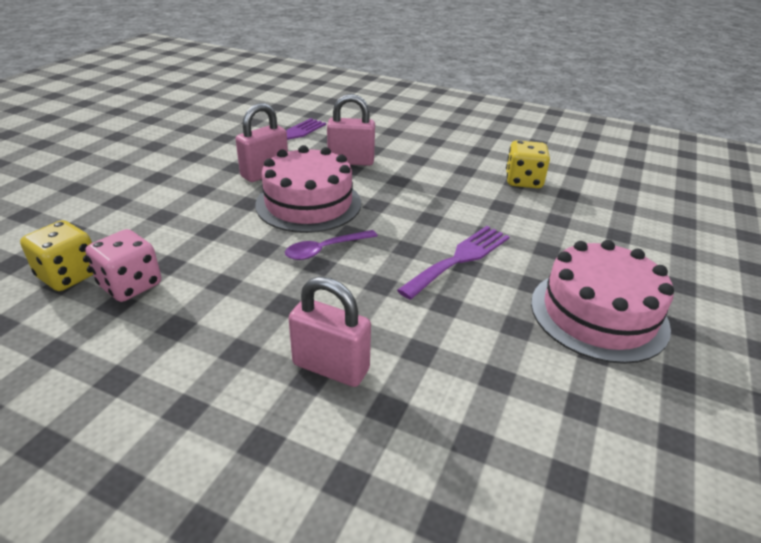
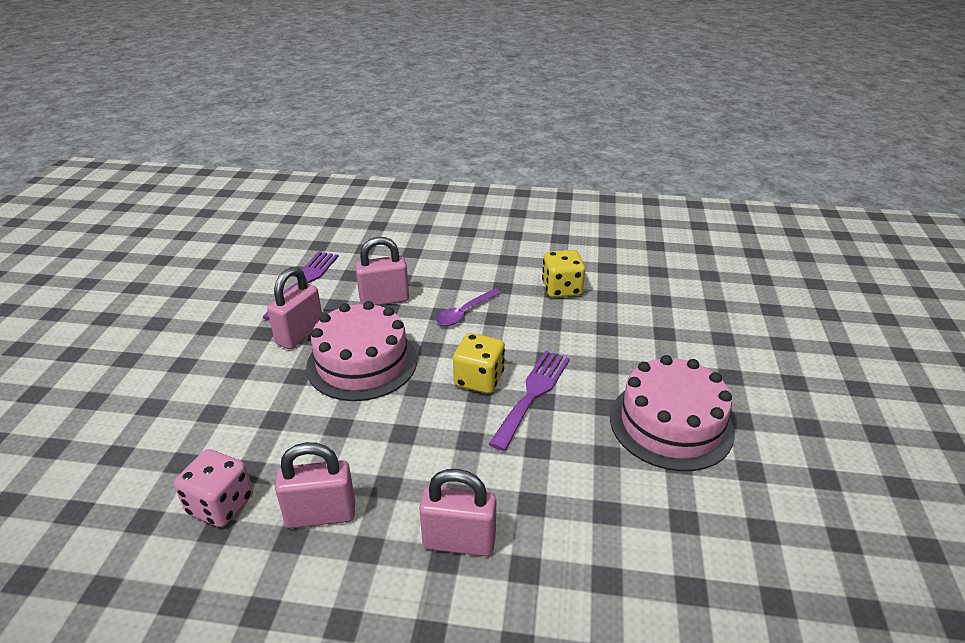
camera: 15 degrees left, 0 degrees up
yellow dice [20,220,93,291] -> yellow dice moved to [453,333,505,394]
purple spoon [285,230,377,260] -> purple spoon moved to [436,289,501,326]
none -> pink padlock [275,442,355,528]

